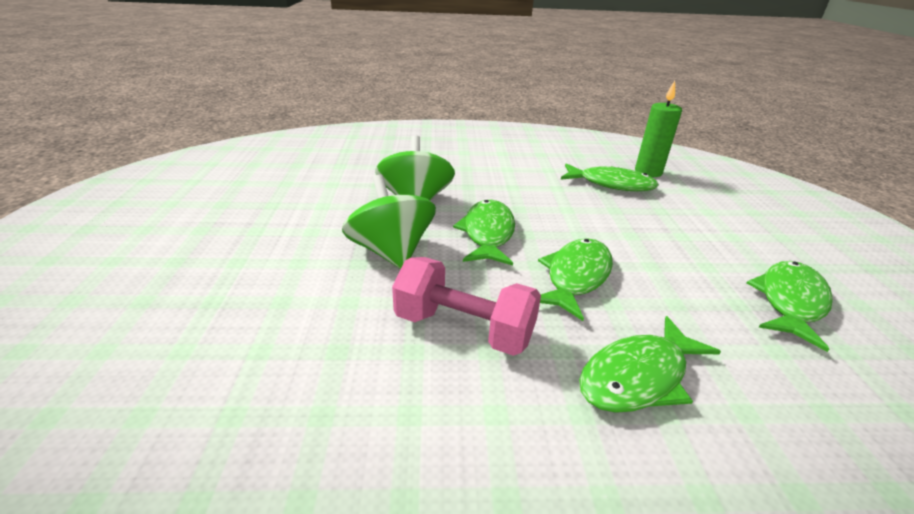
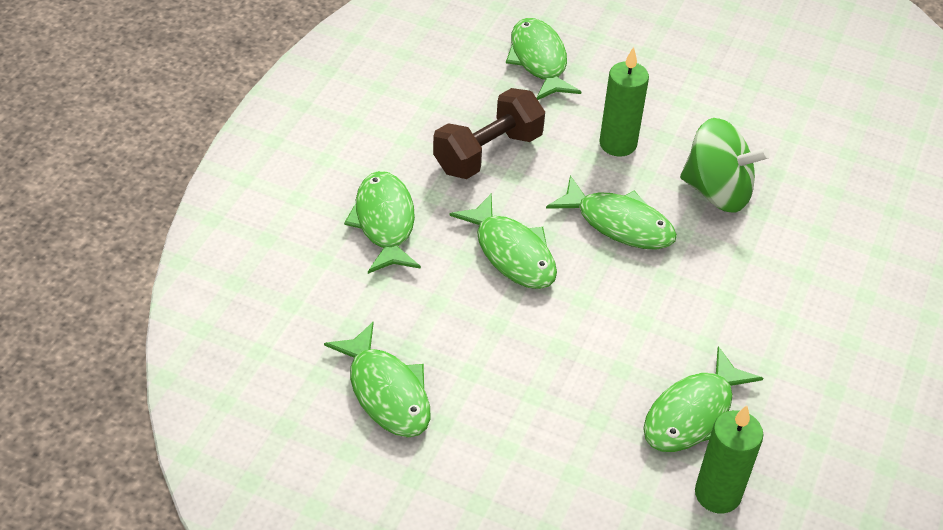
camera: 115 degrees right, 15 degrees up
green spinning top [342,174,436,269] -> green candle [599,47,649,157]
pink dumbbell [392,257,541,356] -> brown dumbbell [433,88,545,179]
none -> green fish [506,18,581,100]

